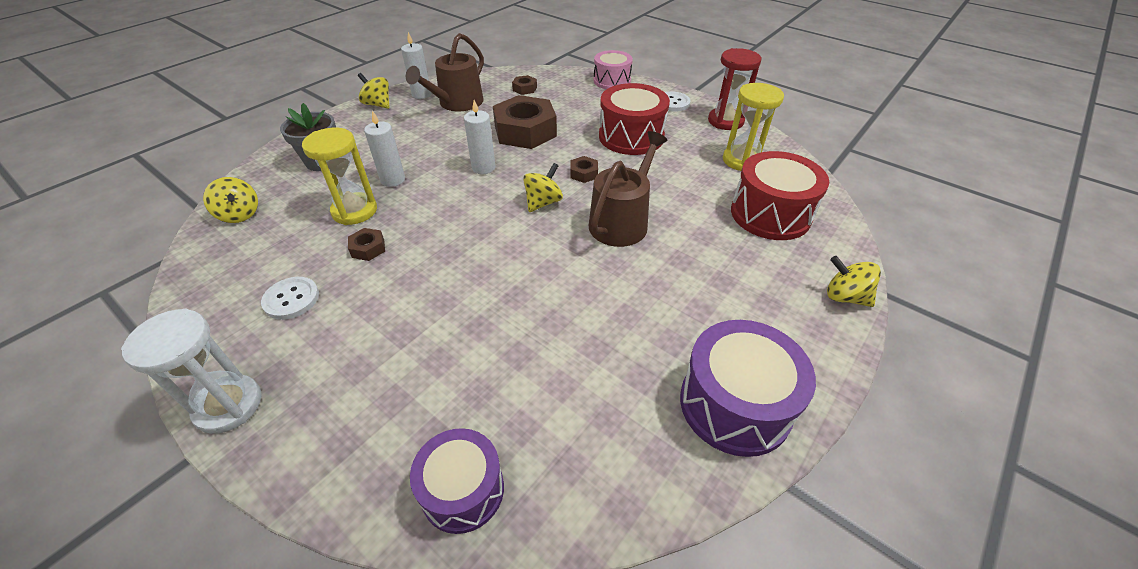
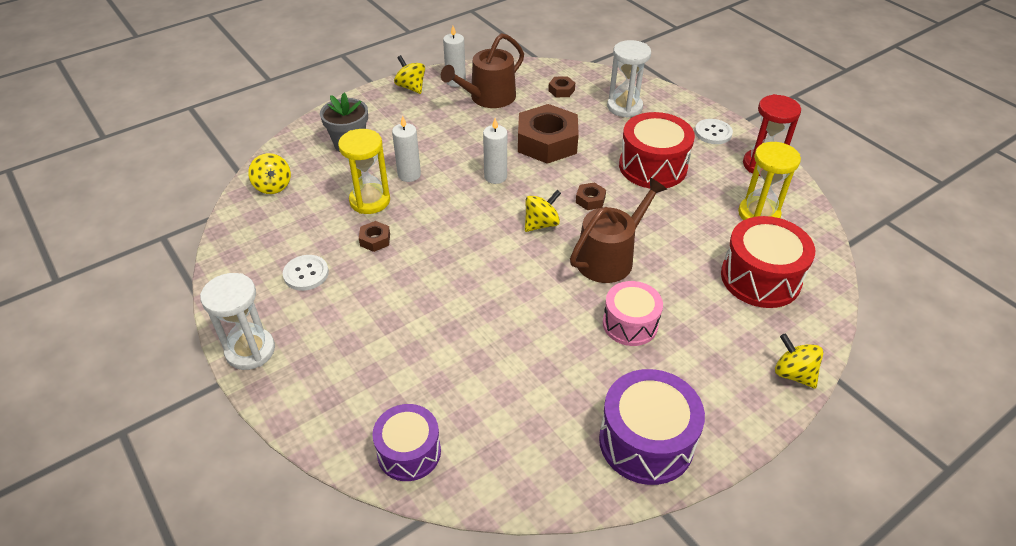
camera: 15 degrees right, 0 degrees up
pink drum [593,50,633,89] -> pink drum moved to [603,281,663,346]
none -> white hourglass [607,40,651,118]

